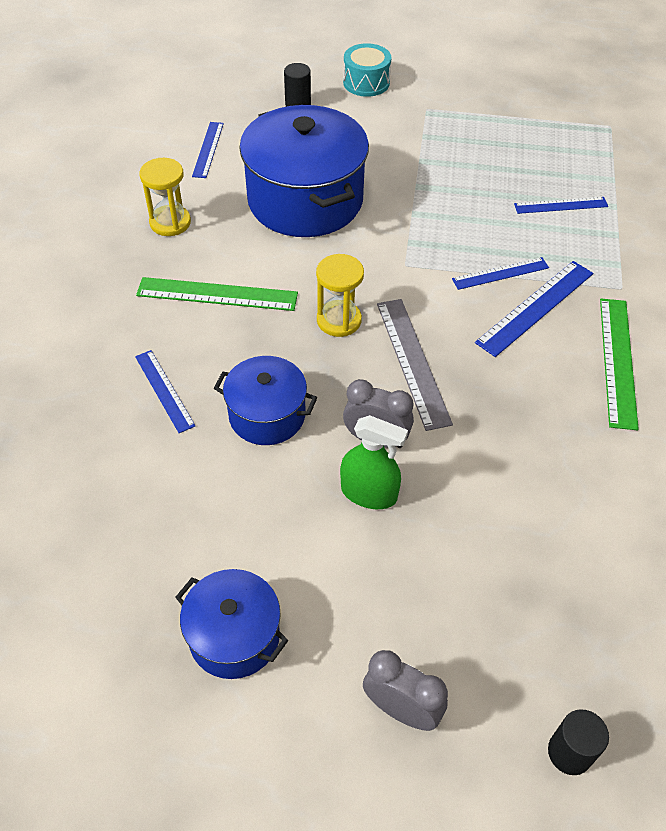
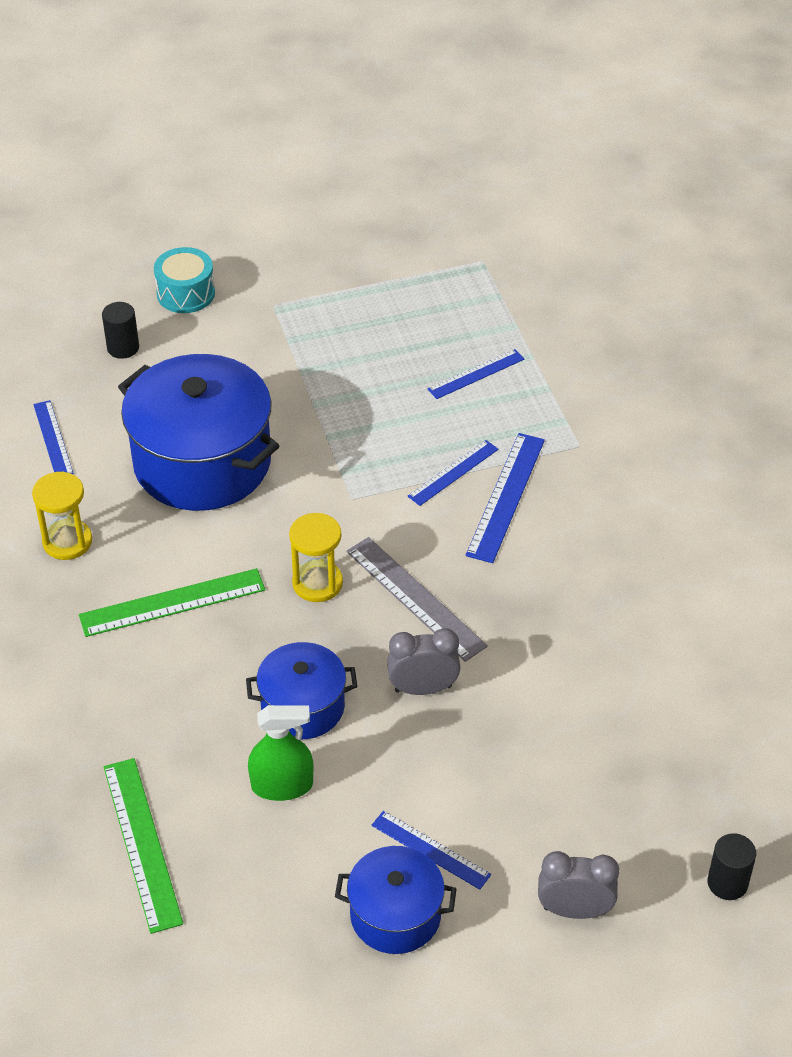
camera: 25 degrees left, 5 degrees down
blue ruler [135,350,196,433] -> blue ruler moved to [372,811,491,890]
green spray bottle [340,415,408,509] -> green spray bottle moved to [248,705,314,801]
green ruler [600,298,639,430] -> green ruler moved to [104,758,183,934]

